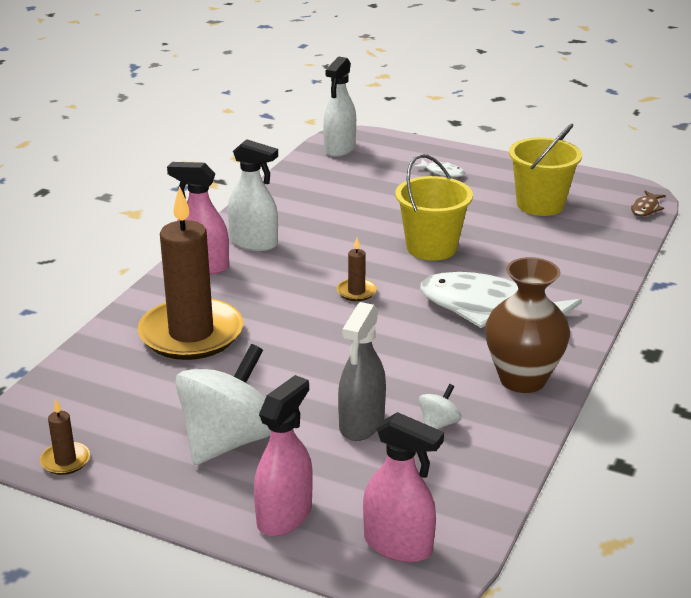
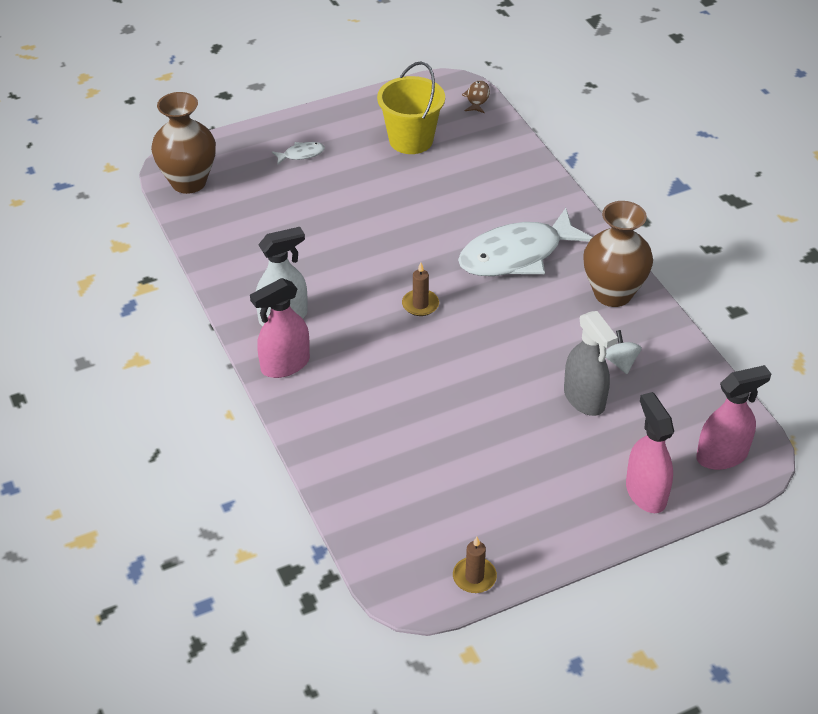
camera: 50 degrees left, 15 degrees up
brown candle [138,186,243,360] -> none
white spinning top [175,344,271,465] -> none
white spray bottle [323,56,356,157] -> brown vase [151,92,216,194]
yellow bucket [395,154,473,261] -> none
brown fish [631,191,666,216] -> brown fish turned 150 degrees counterclockwise [462,80,490,113]

